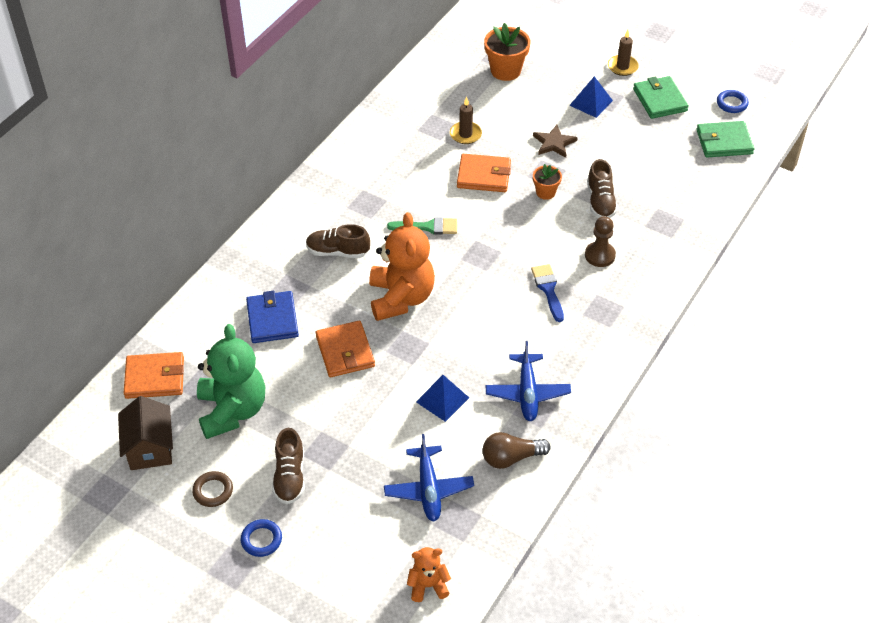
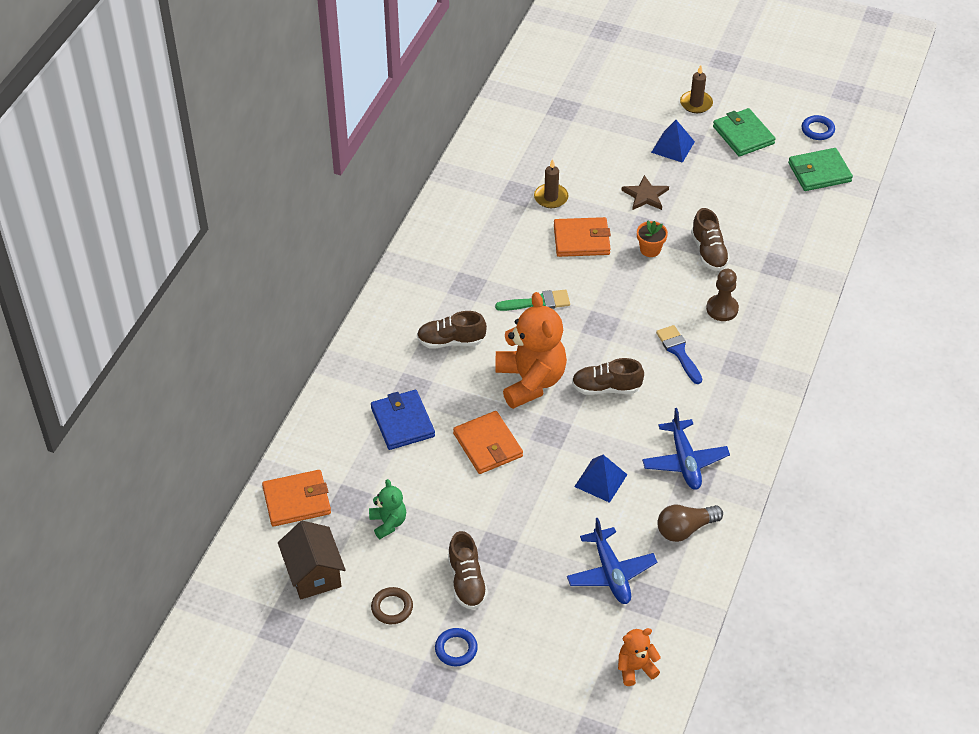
camera: 10 degrees left, 0 degrees up
green teddy bear [197,324,265,439] -> green teddy bear [369,479,406,539], size x0.50
orange flower pot [484,23,530,81] -> none
none -> brown shoe [572,358,644,395]

